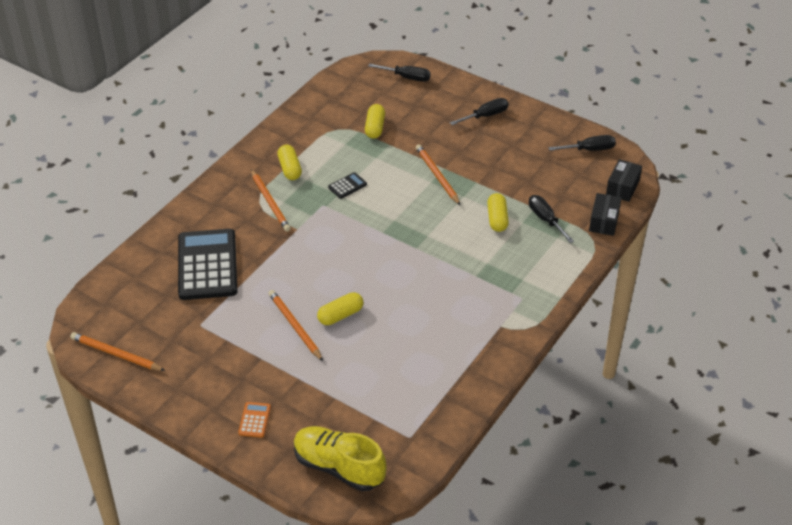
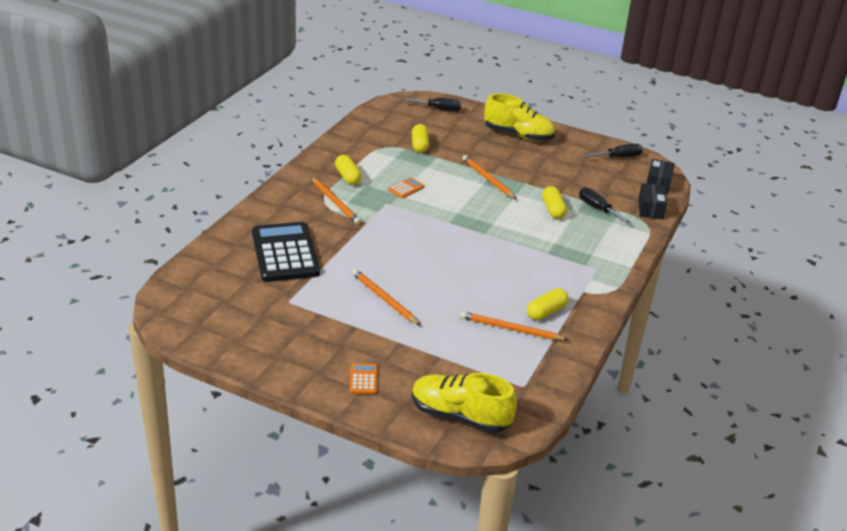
camera: 10 degrees left, 10 degrees down
orange pencil [70,332,165,371] -> orange pencil moved to [460,311,568,340]
yellow capsule [317,292,364,325] -> yellow capsule moved to [527,288,569,320]
black calculator [328,172,367,199] -> orange calculator [388,177,424,198]
black screwdriver [450,98,509,125] -> yellow shoe [484,93,555,141]

